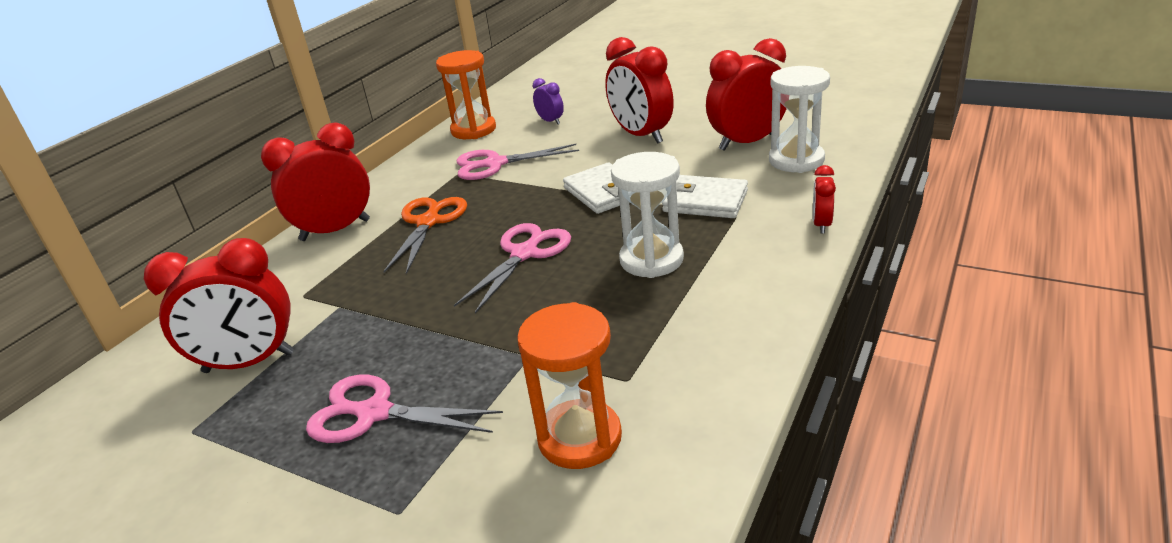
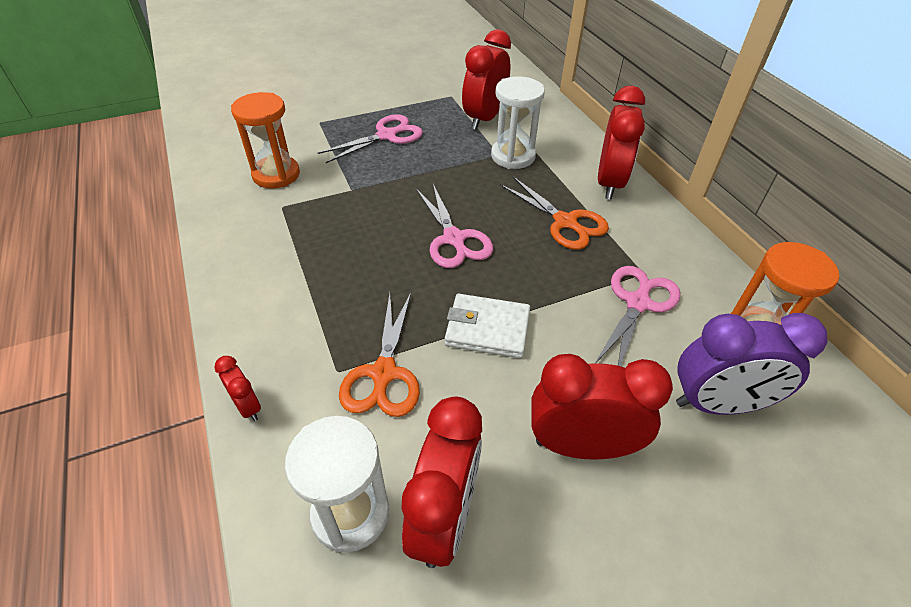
camera: 125 degrees right, 15 degrees up
purple clock [533,78,564,124] -> purple clock [676,313,828,415], size x2.07
white hourglass [611,152,684,278] -> white hourglass moved to [491,76,545,169]
white wallet [662,175,748,218] -> orange scissors [339,293,420,417]

